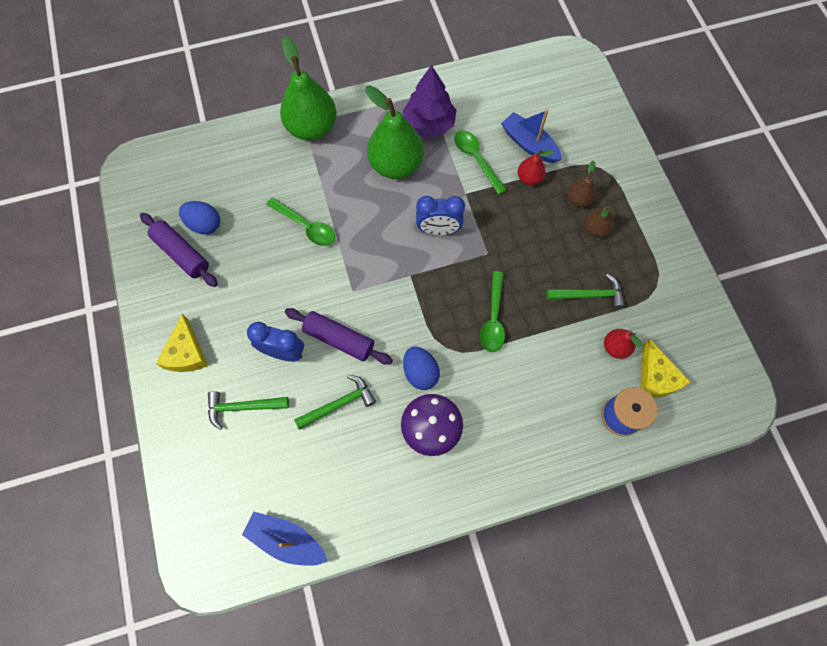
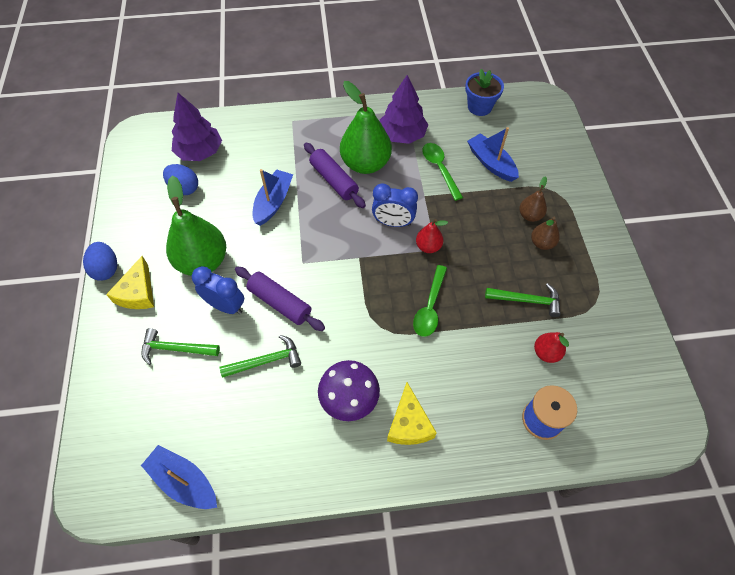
camera: 10 degrees right, 10 degrees down
purple rolling pin [140,213,218,287] -> purple rolling pin moved to [304,143,366,208]
green spoon [266,197,335,246] -> blue boat [252,169,293,226]
green pear [280,36,337,141] -> green pear moved to [166,175,226,276]
blue egg [403,346,440,390] -> blue egg moved to [83,242,117,281]
red pear [518,150,554,185] -> red pear moved to [416,219,448,253]
yellow cheese [641,339,691,398] -> yellow cheese moved to [387,382,437,445]
none -> purple tree [172,93,222,161]
none -> blue flower pot [465,69,504,116]

